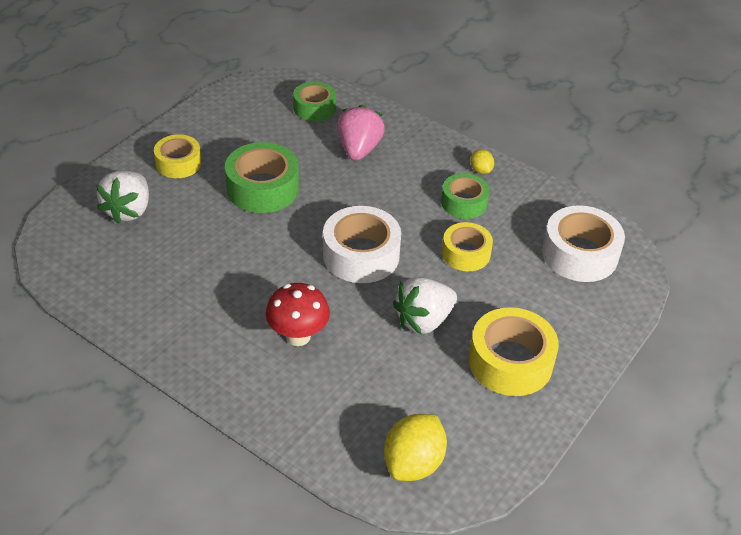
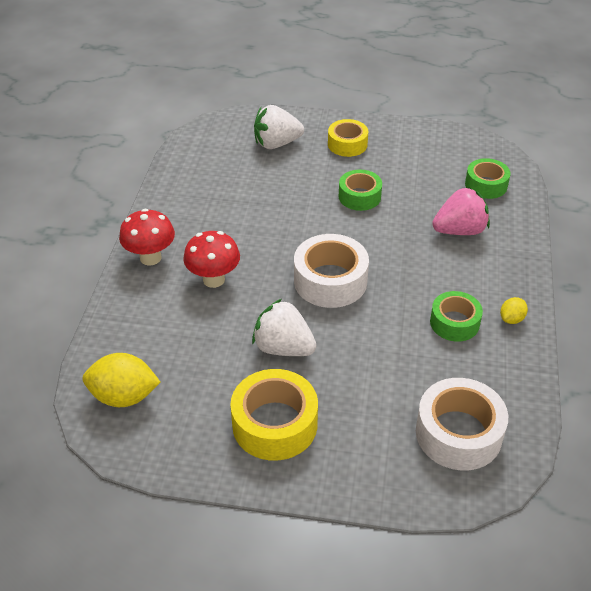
camera: 65 degrees right, 0 degrees up
green tape [225,142,299,213] -> green tape [339,170,382,211], size x0.64
yellow tape [442,222,493,271] -> none
none -> red mushroom [119,209,175,266]

